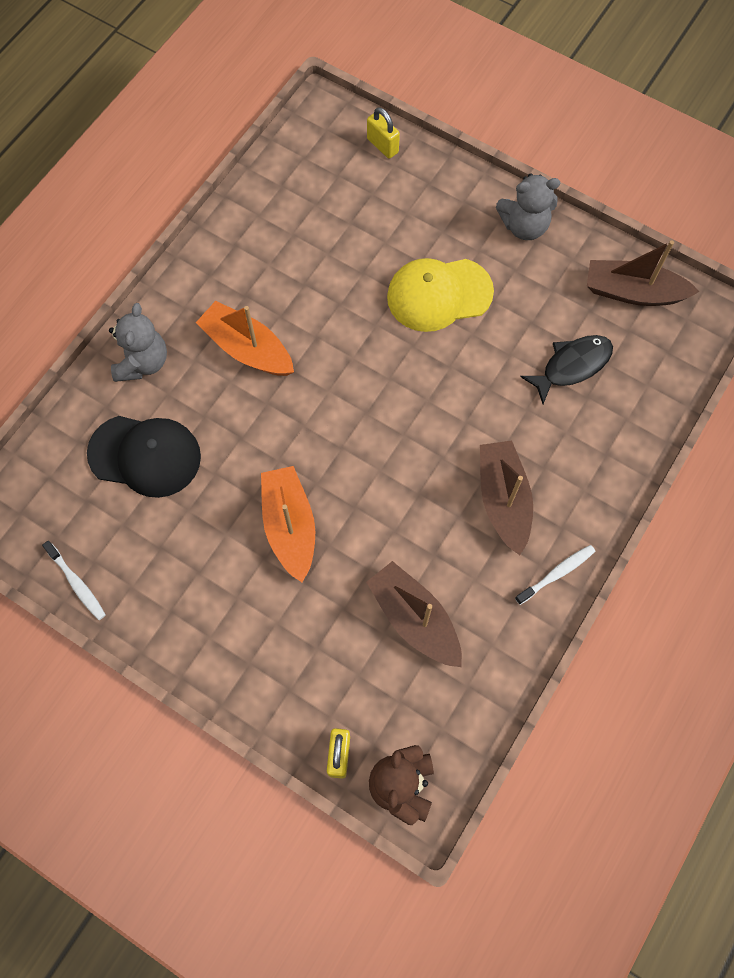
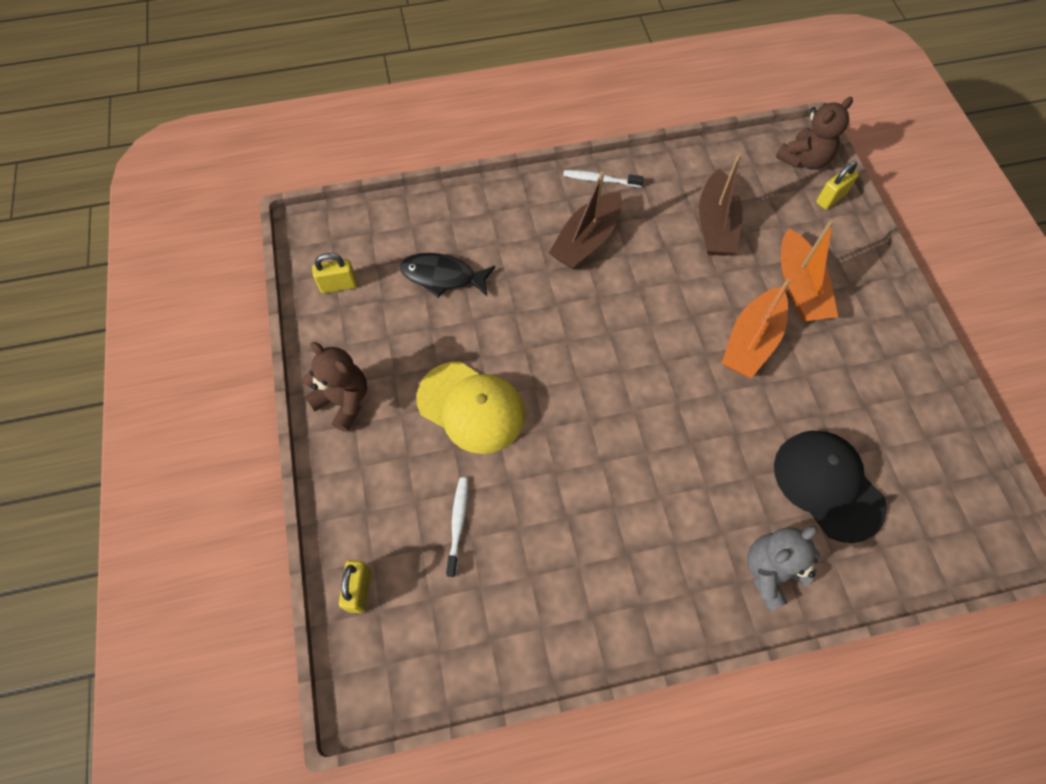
camera: 135 degrees left, 5 degrees down
white toothbrush [42,541,106,620] -> white toothbrush moved to [446,477,468,577]
orange boat [196,301,294,376] -> orange boat moved to [781,220,838,321]
grey teddy bear [496,173,560,240] -> brown teddy bear [303,342,367,432]
brown boat [587,240,700,306] -> yellow padlock [312,253,357,293]

